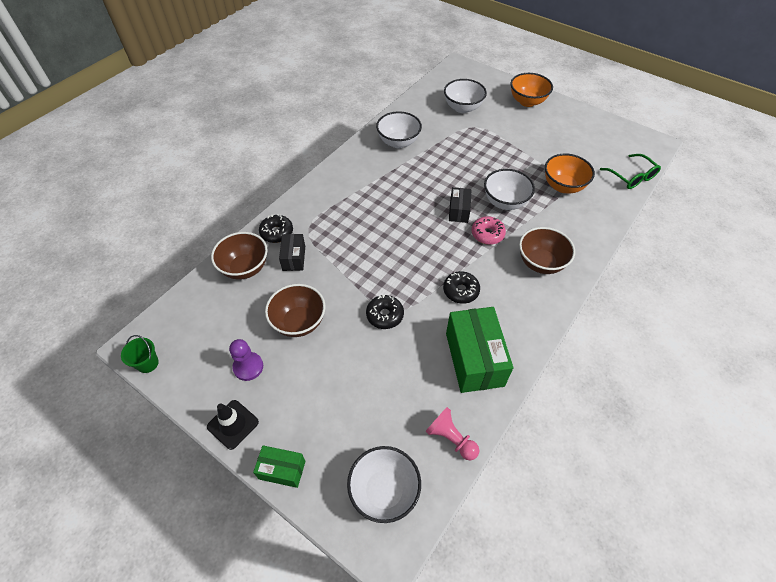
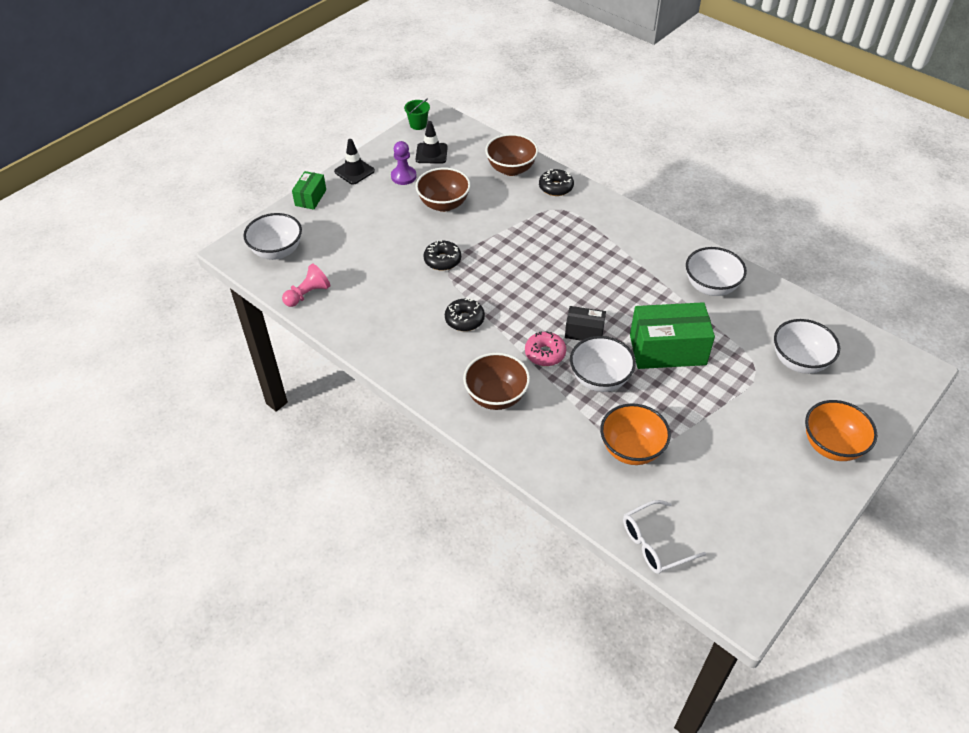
camera: 95 degrees right, 5 degrees down
black box [279,234,305,271] -> none
green box [446,307,513,393] -> green box moved to [630,302,715,369]
green glasses [600,154,661,189] -> white glasses [623,500,706,574]
none -> black traffic cone [416,121,448,164]

